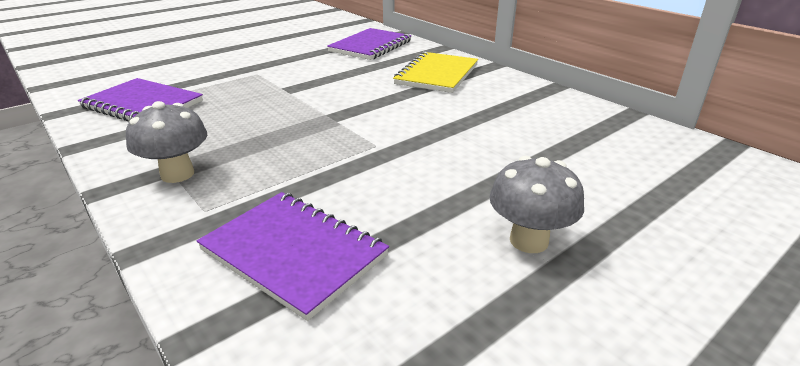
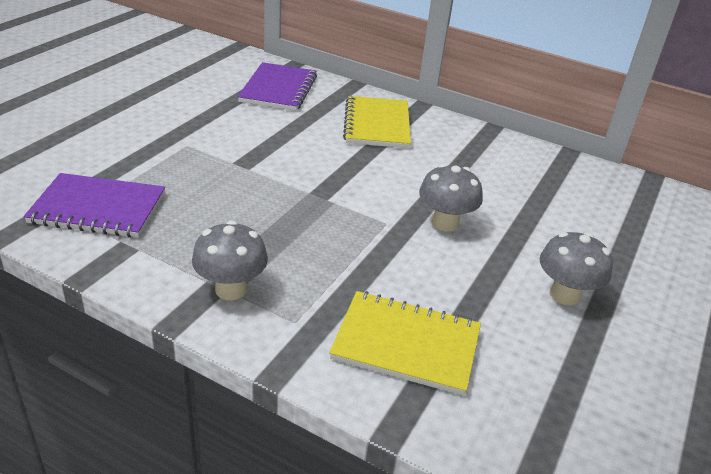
camera: 25 degrees left, 5 degrees up
purple notebook [197,192,389,321] -> yellow notebook [329,291,481,396]
none -> grey mushroom [419,164,483,232]

